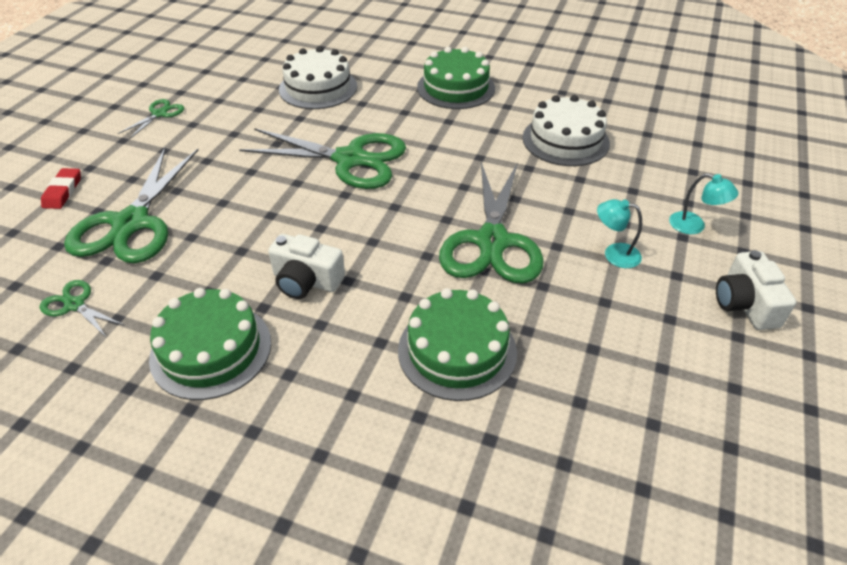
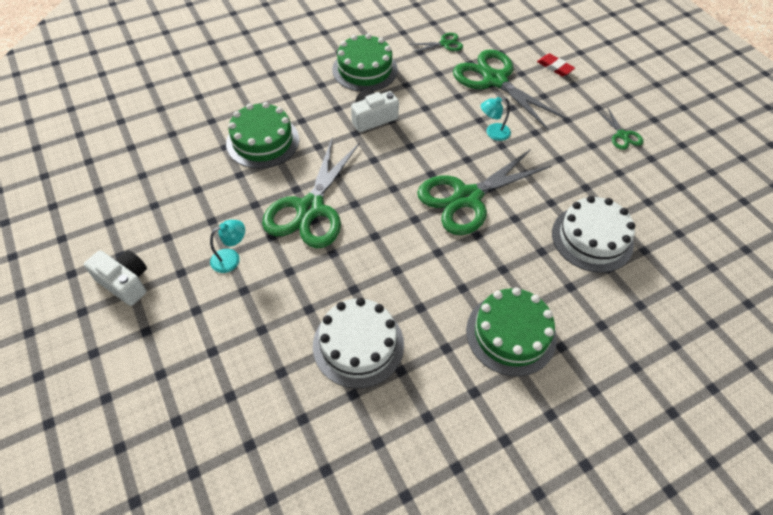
camera: 130 degrees right, 10 degrees up
green scissors [439,162,544,283] -> green scissors turned 120 degrees counterclockwise [262,137,360,248]
turquoise lamp [669,173,738,234] -> turquoise lamp moved to [481,97,511,141]

